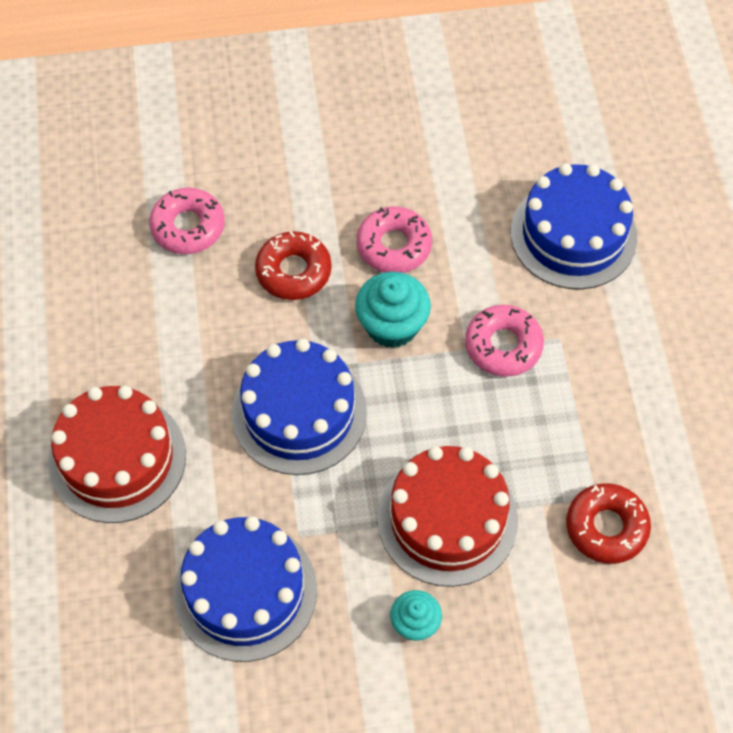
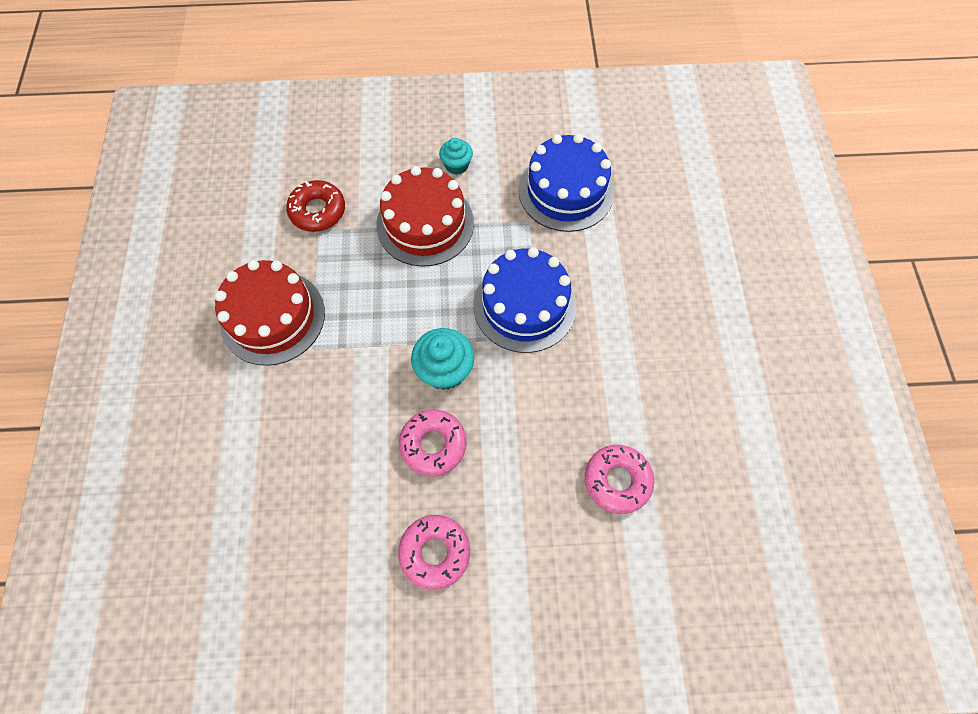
camera: 175 degrees left, 5 degrees up
red cake [48,386,186,523] -> red cake moved to [215,260,325,366]
red donut [255,231,332,300] -> none
pink donut [465,305,544,377] -> pink donut moved to [398,515,470,590]
blue cake [511,163,637,290] -> none

